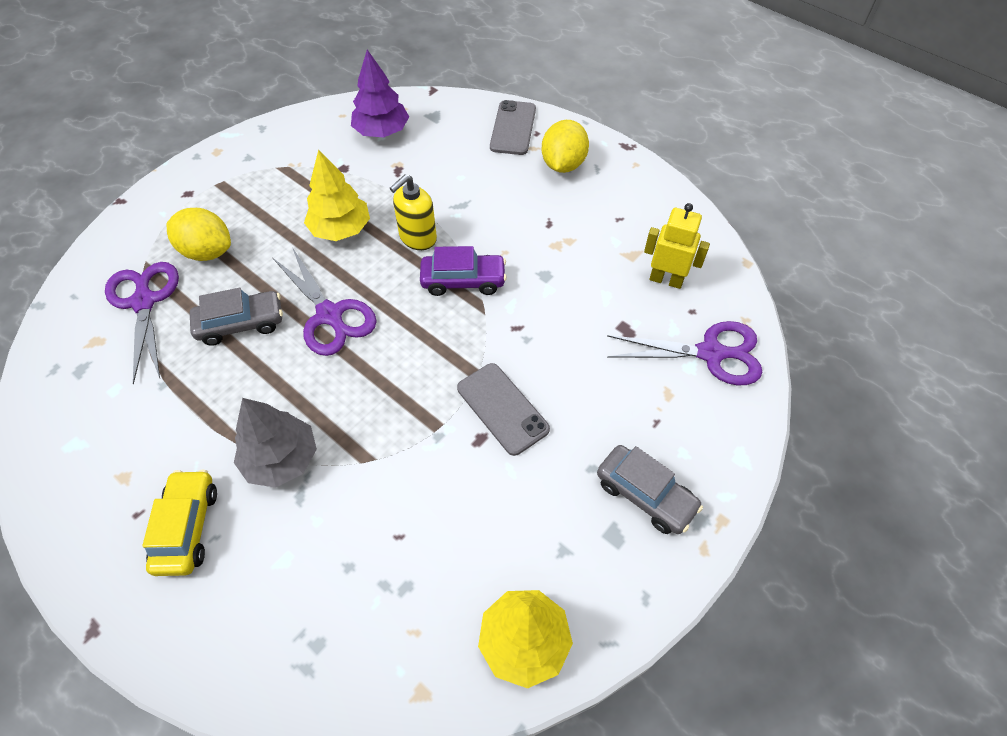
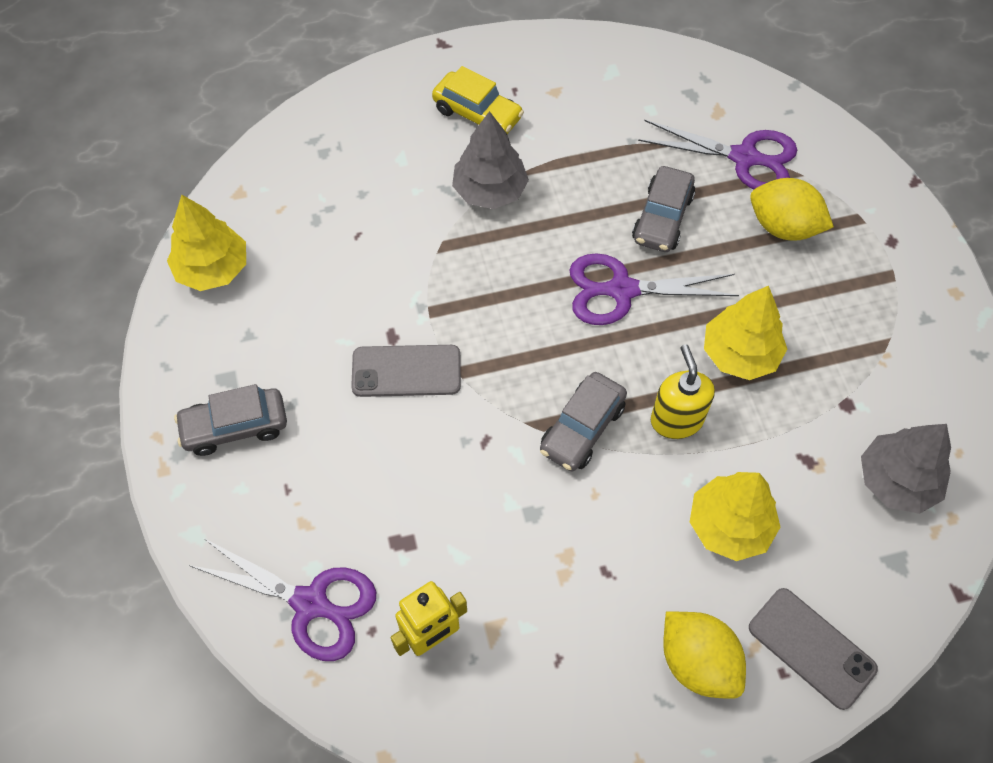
camera: 125 degrees right, 5 degrees up
yellow lemon [167,208,231,261] -> yellow lemon turned 60 degrees clockwise [750,178,834,241]
purple tree [351,50,409,137] -> grey tree [861,424,951,514]
purple car [420,246,507,296] -> grey car [540,372,627,471]
purple scissors [607,321,762,385] -> purple scissors turned 105 degrees counterclockwise [188,538,376,661]
none -> yellow tree [690,472,780,561]

